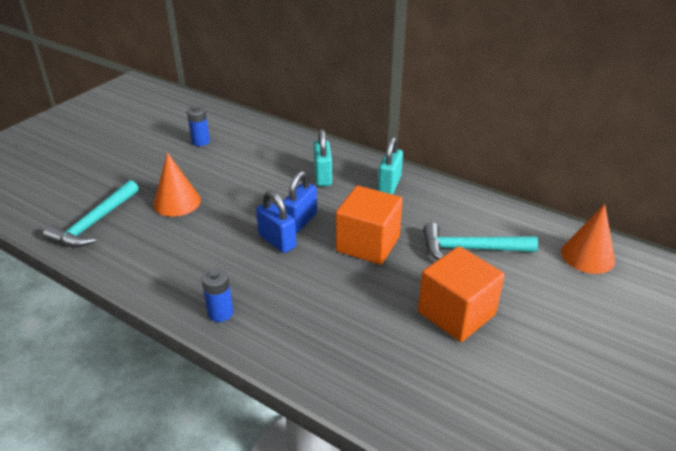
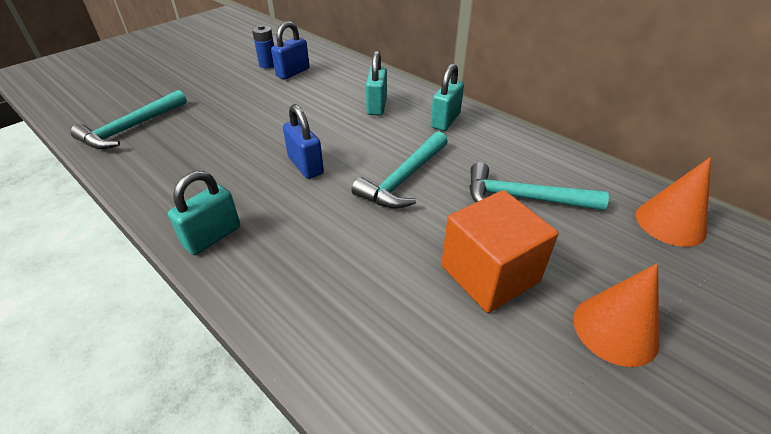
camera: 10 degrees right, 5 degrees up
orange cone [153,153,201,217] -> orange cone moved to [573,263,659,367]
blue battery [201,268,233,322] -> turquoise padlock [168,171,240,255]
blue padlock [283,171,317,233] -> blue padlock moved to [271,21,310,79]
orange cube [336,186,403,265] -> turquoise hammer [351,131,448,208]

